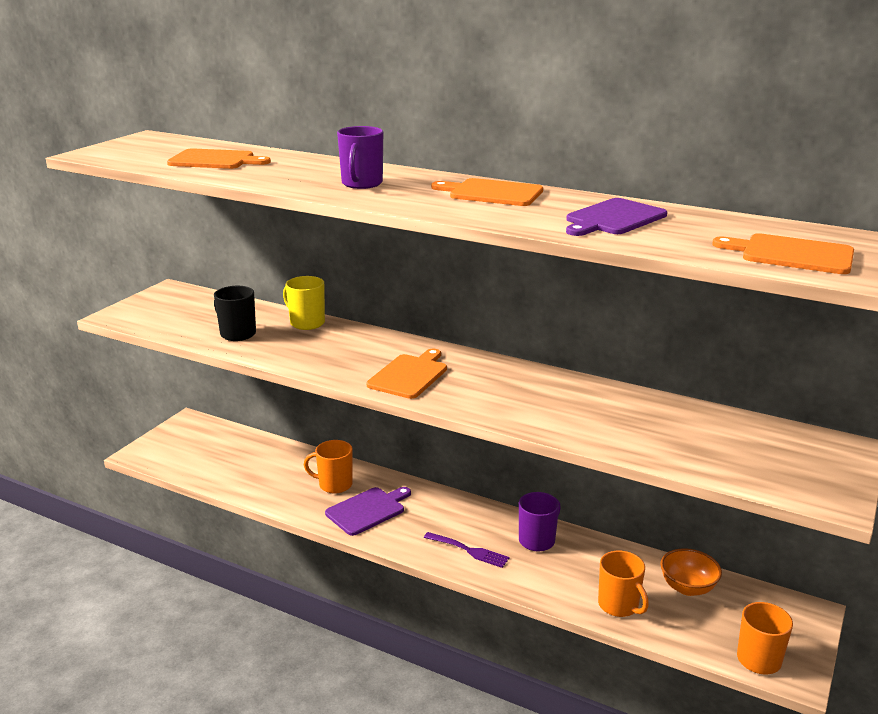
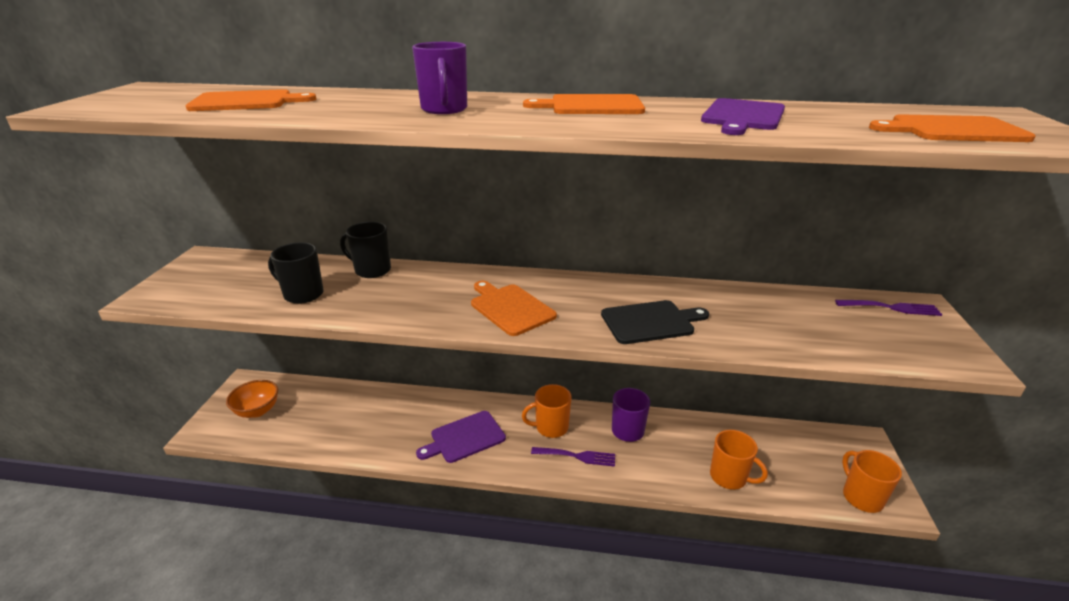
camera: 20 degrees left, 5 degrees up
yellow mug [283,276,325,330] -> black mug [340,222,391,278]
orange mug [304,440,353,494] -> orange mug moved to [522,384,572,438]
purple cutting board [325,487,411,536] -> purple cutting board turned 150 degrees counterclockwise [416,411,506,463]
orange cutting board [366,349,447,399] -> orange cutting board turned 45 degrees counterclockwise [471,281,557,336]
orange bowl [661,548,722,596] -> orange bowl moved to [226,380,278,418]
none -> black cutting board [601,300,709,344]
none -> purple fork [835,300,943,316]

